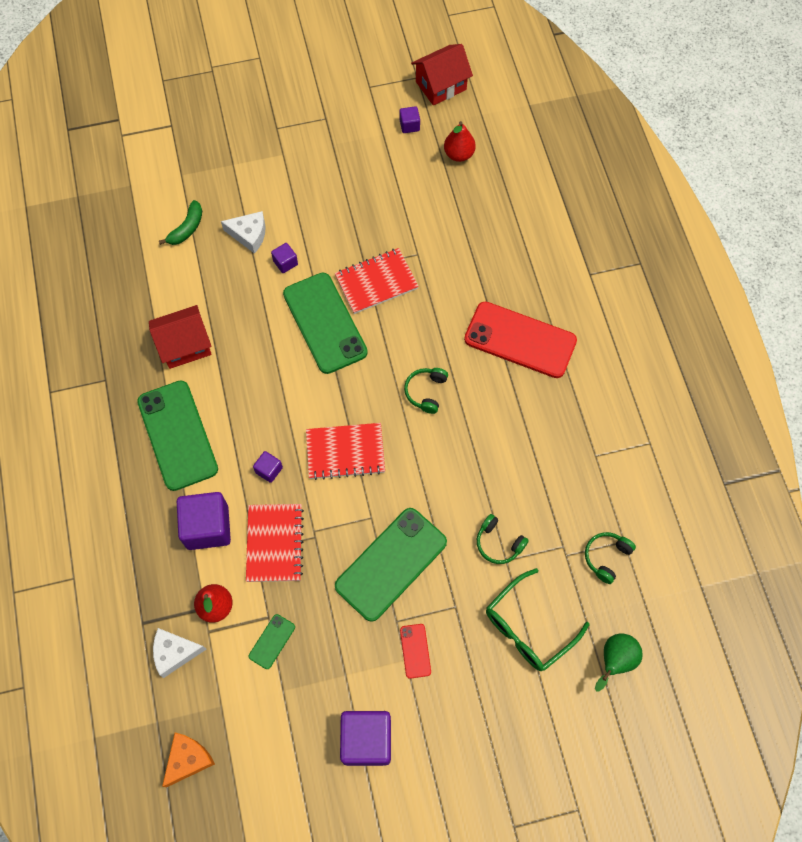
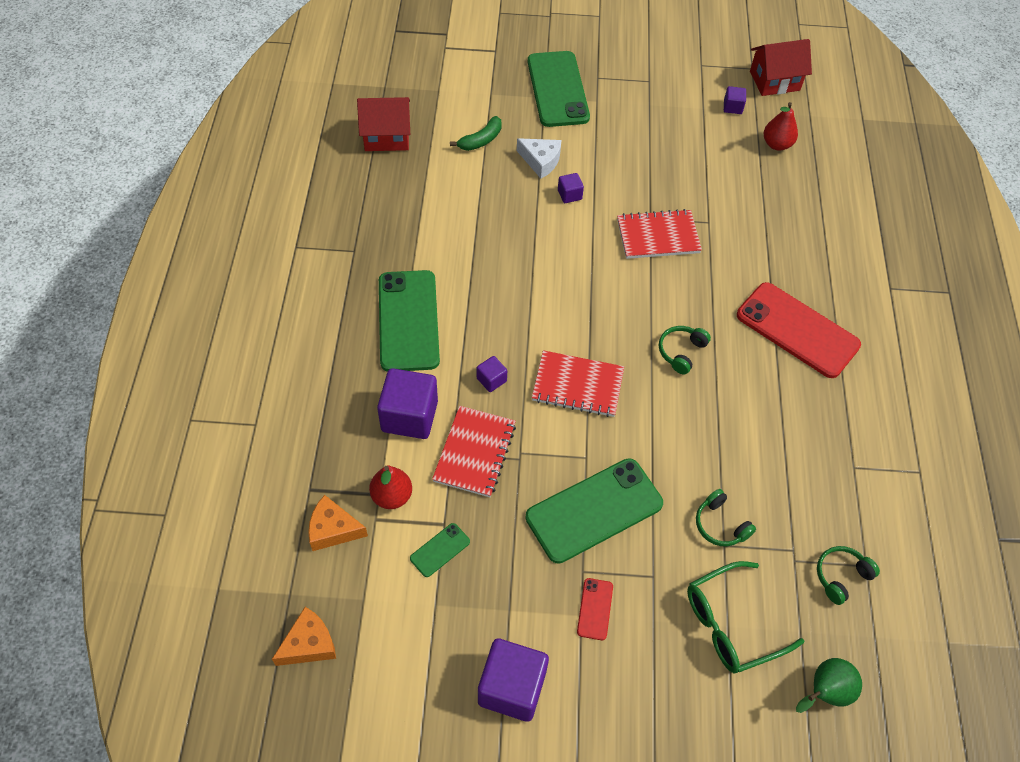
camera: 15 degrees right, 10 degrees down
red house [149,305,212,369] -> red house moved to [357,97,410,151]
white cheese [153,628,206,678] -> orange cheese [308,495,368,551]
green phone [283,273,368,374] -> green phone moved to [528,51,590,127]

